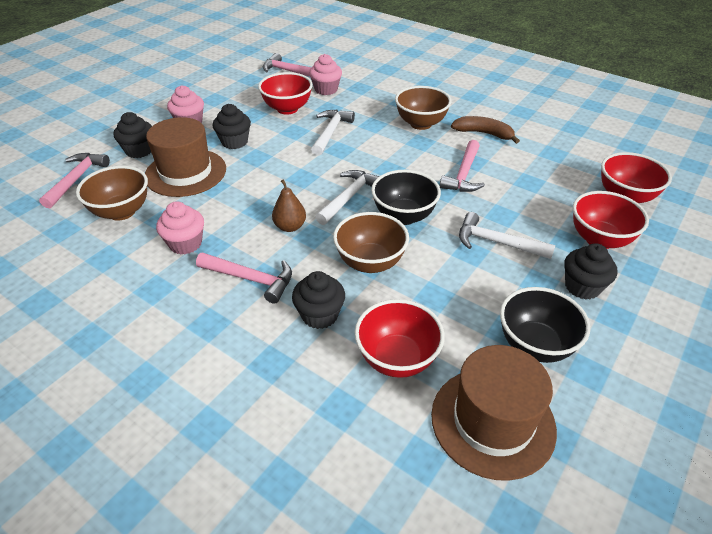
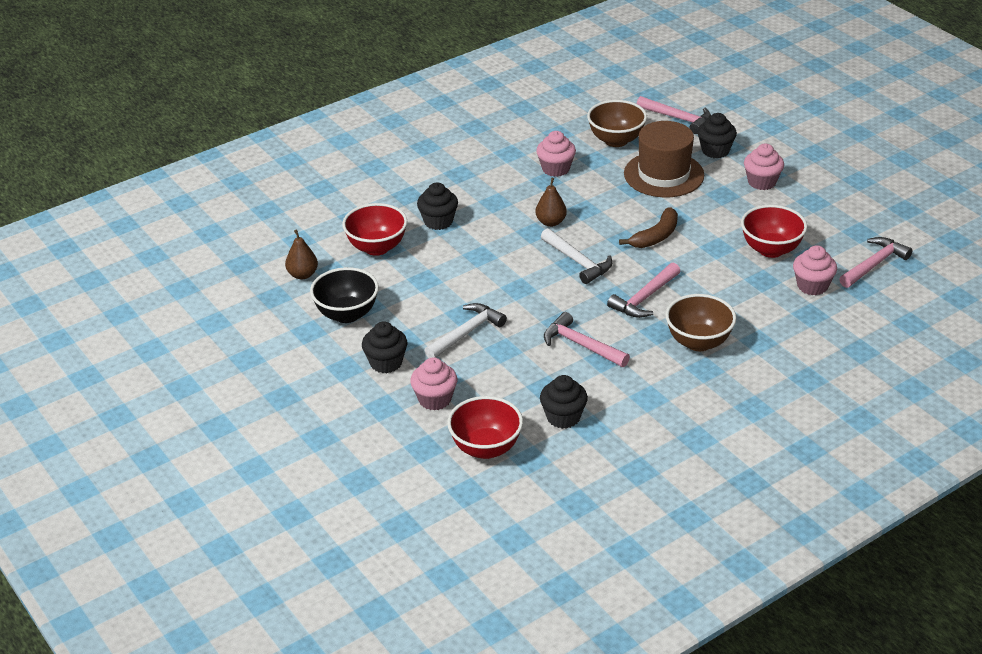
camera: 110 degrees right, 5 degrees down
pink hammer [196,253,292,304] -> pink hammer moved to [607,262,680,318]
black cupcake [213,104,251,149] -> black cupcake moved to [540,375,588,429]
white hammer [311,110,355,156] -> none
brown bowl [333,212,409,273] -> none
black bowl [371,170,441,225] -> none
brown hat [431,345,557,481] -> brown pear [285,229,318,279]
brown banana [451,116,520,144] -> brown banana moved to [619,207,678,248]
red bowl [573,191,649,249] -> pink cupcake [410,357,457,411]

